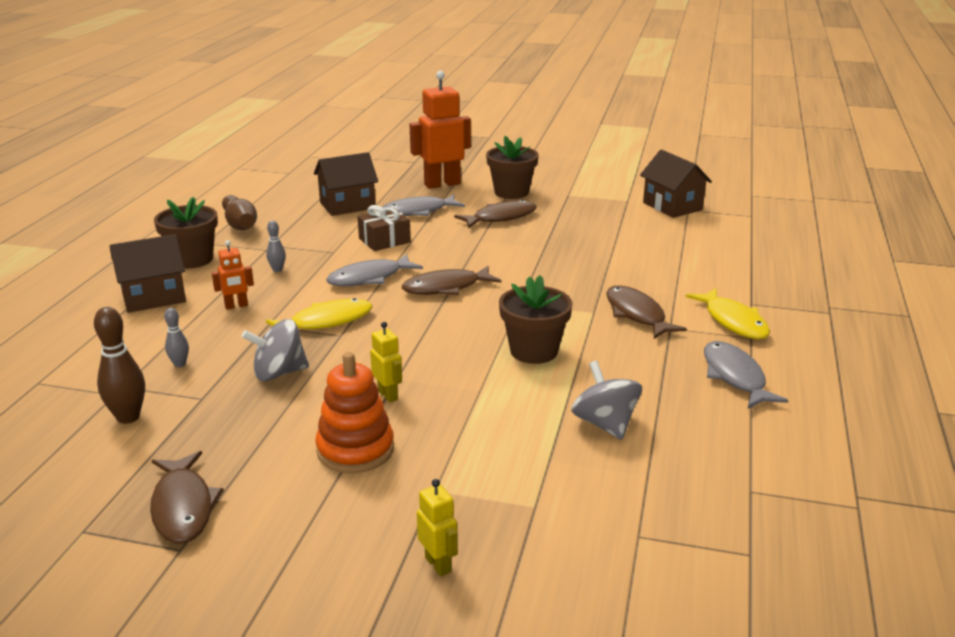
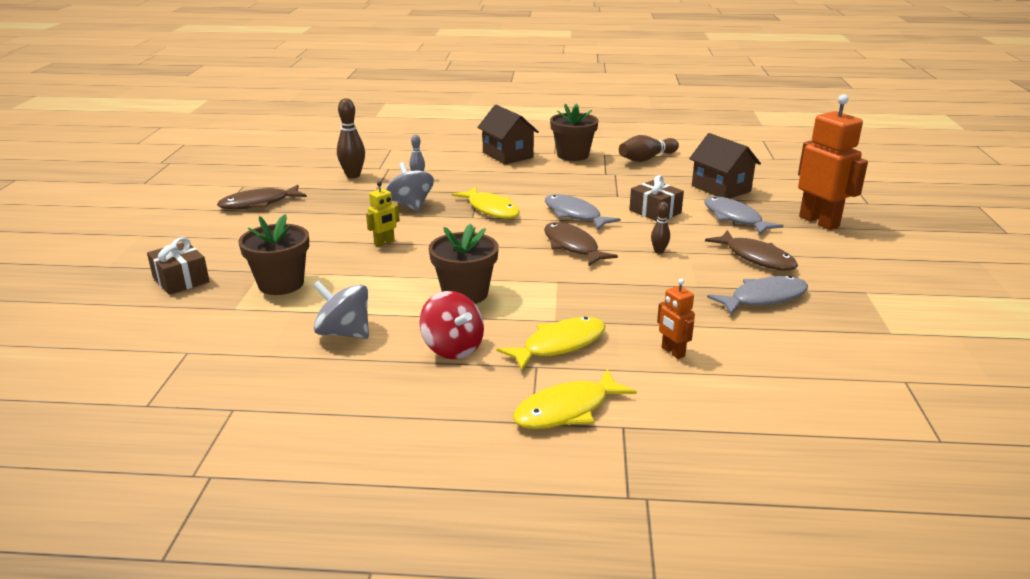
camera: 80 degrees right, 0 degrees up
orange robot [212,240,254,309] -> orange robot moved to [657,279,695,359]
grey bowling pin [266,221,286,272] -> none
orange stacking toy [315,352,394,473] -> none
yellow robot [417,479,458,577] -> brown gift [147,237,210,295]
brown flower pot [486,136,539,199] -> brown flower pot moved to [239,214,309,295]
grey spinning top [571,361,642,440] -> grey spinning top turned 120 degrees counterclockwise [313,280,369,339]
brown fish [606,285,687,339] -> yellow fish [497,317,606,371]
brown house [640,149,712,218] -> none
grey fish [704,341,788,408] -> grey fish moved to [707,276,808,315]
none -> red spinning top [419,291,484,359]
none -> brown bowling pin [651,202,670,254]

